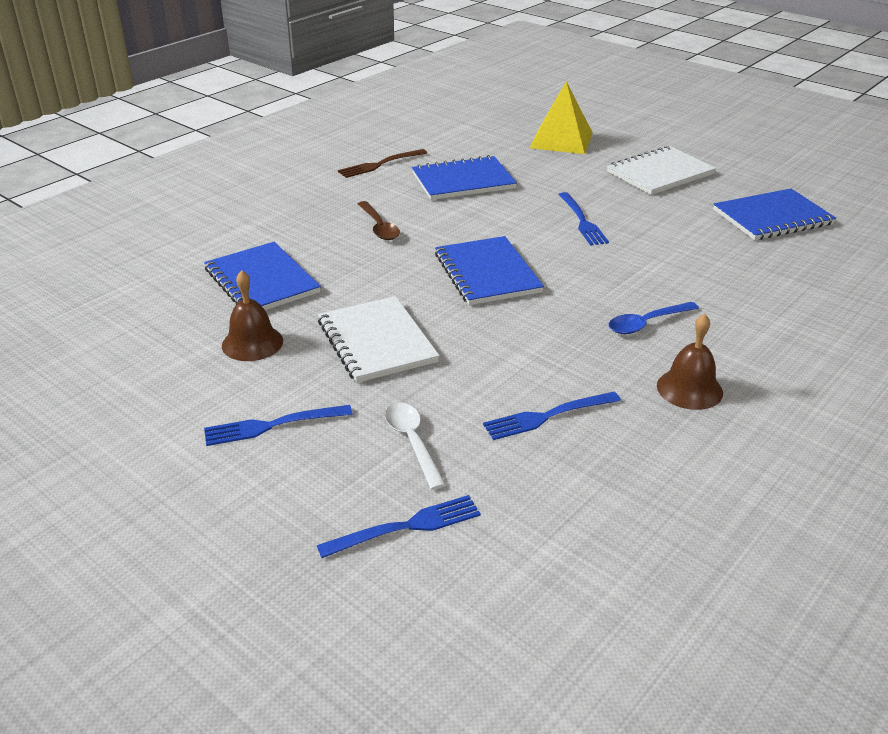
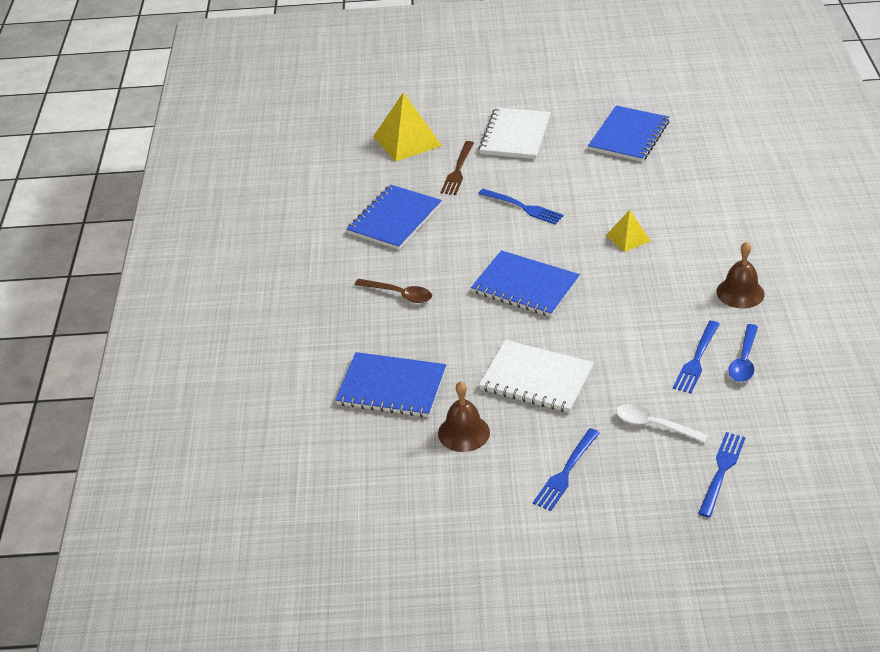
camera: 40 degrees left, 5 degrees up
brown fork [338,149,427,178] -> brown fork moved to [441,141,474,195]
blue spoon [609,302,699,334] -> blue spoon moved to [728,324,758,382]
none -> yellow pyramid [606,210,651,252]

